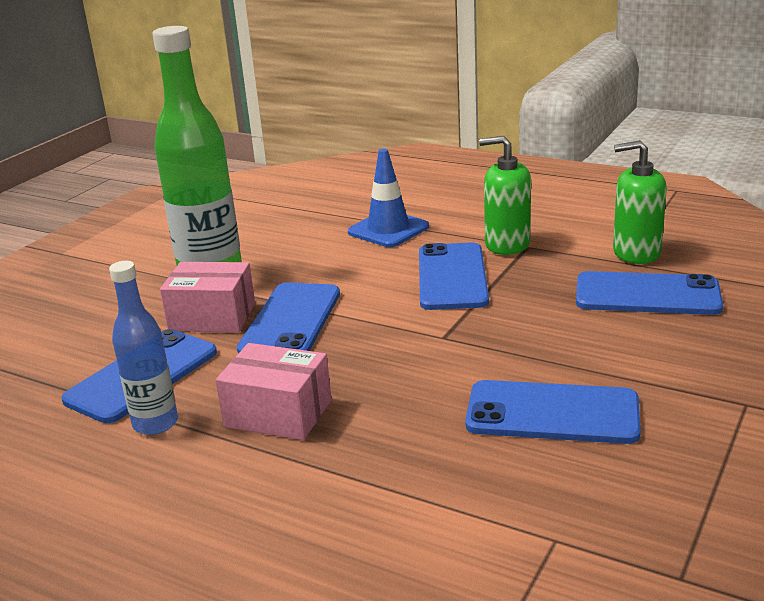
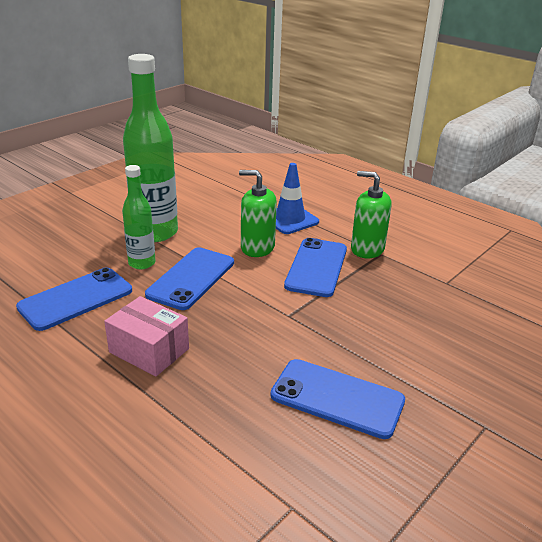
camera: 10 degrees right, 5 degrees up
blue bottle [109,261,178,435] -> none
pink box [160,262,255,333] -> green bottle [122,165,156,269]
blue phone [576,271,723,315] -> none
green soap dispenser [613,140,667,264] -> green soap dispenser moved to [239,170,277,257]

